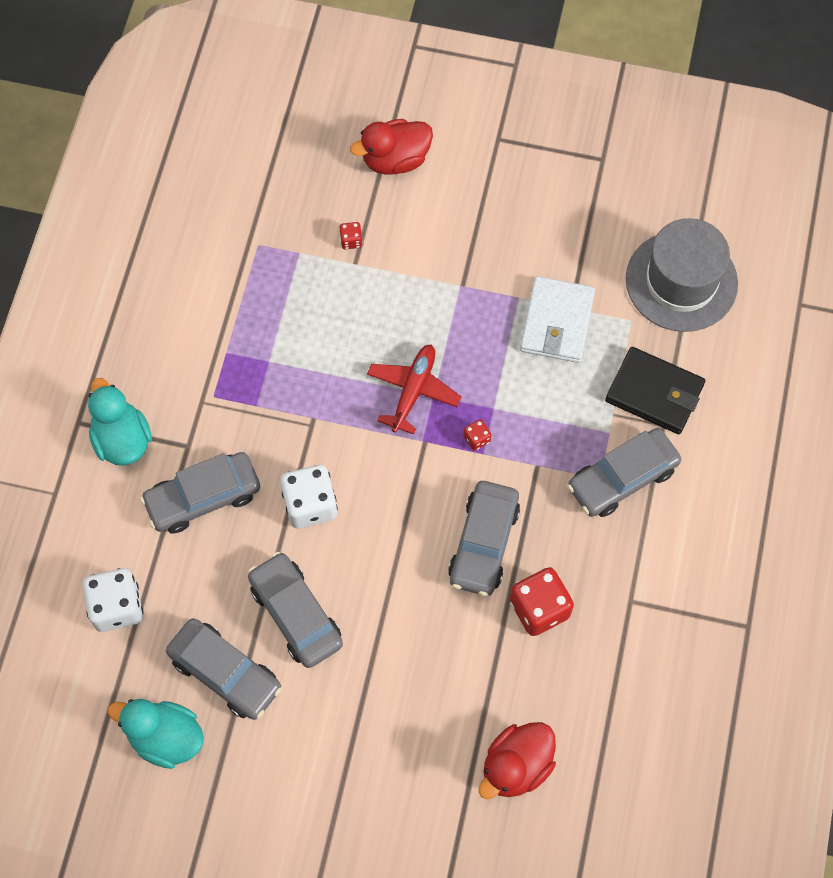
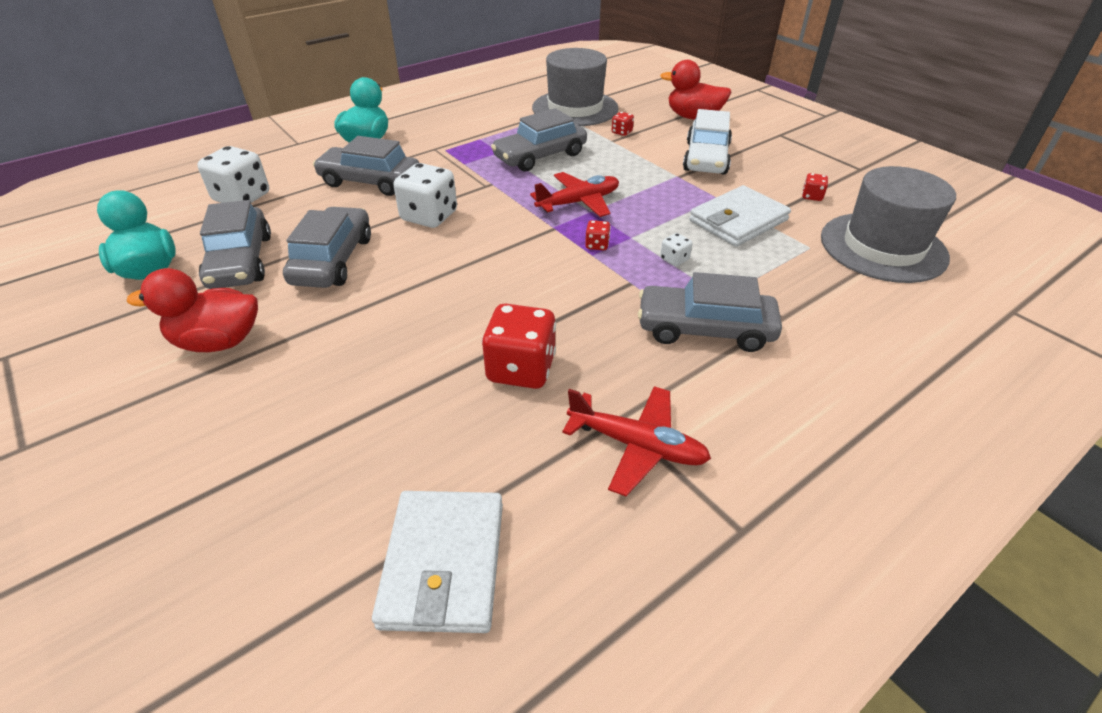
camera: 40 degrees right, 25 degrees down
grey car [448,481,520,596] -> grey car moved to [491,108,587,172]
red duck [478,722,556,799] -> red duck moved to [127,268,258,352]
black wallet [605,347,706,434] -> none
none -> white wallet [372,491,503,633]
none -> grey hat [532,48,619,126]
none -> red plane [562,386,711,496]
none -> white dice [660,233,692,266]
none -> white car [683,109,732,175]
none -> red dice [802,173,828,201]

